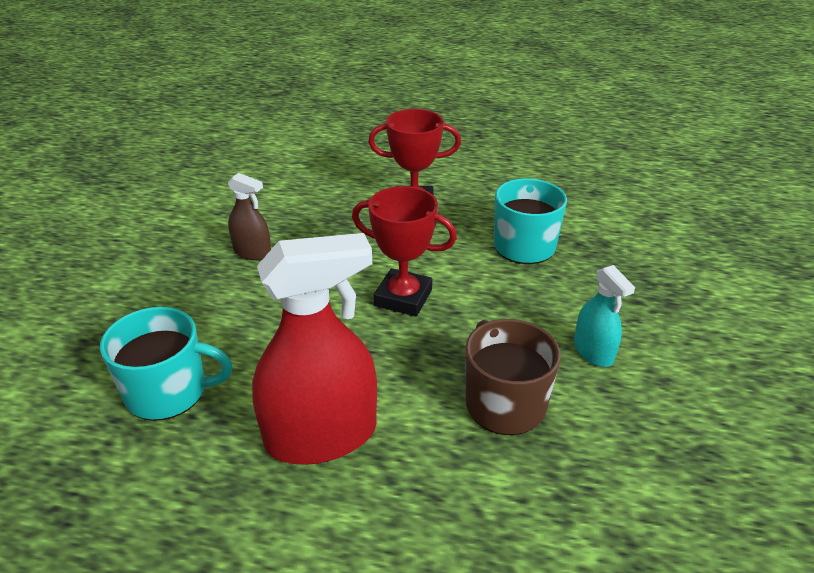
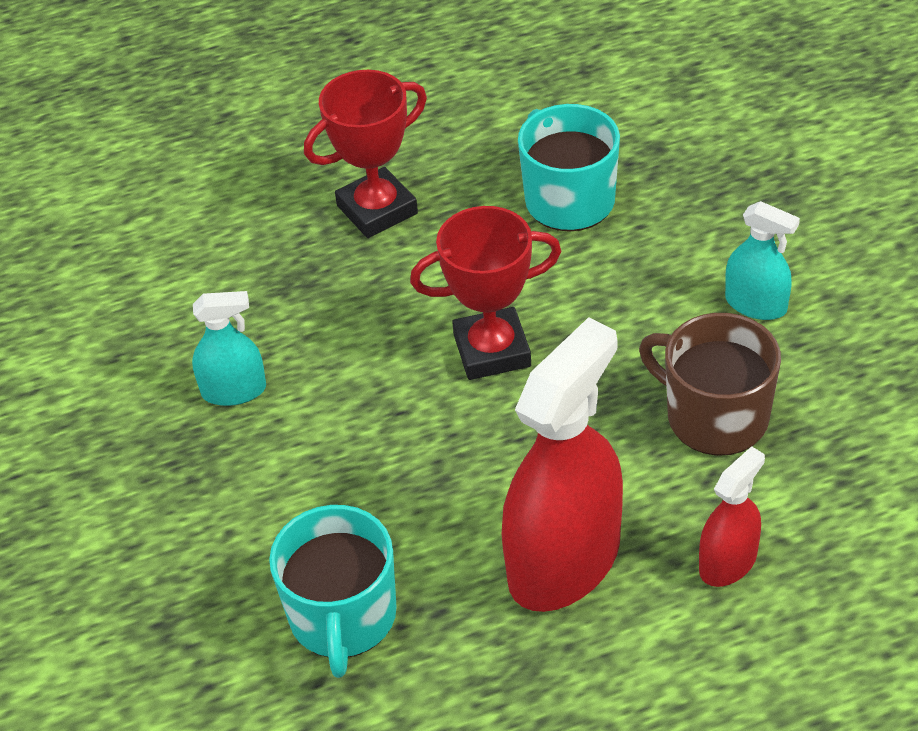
camera: 30 degrees left, 10 degrees up
turquoise mug [100,307,233,421] -> turquoise mug turned 120 degrees clockwise [269,505,397,678]
brown spray bottle [228,173,271,260] -> turquoise spray bottle [192,291,266,406]
none -> red spray bottle [699,446,765,587]

